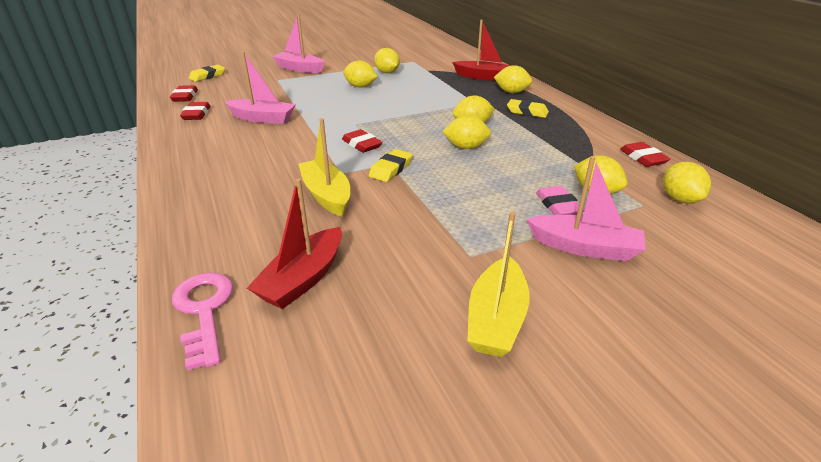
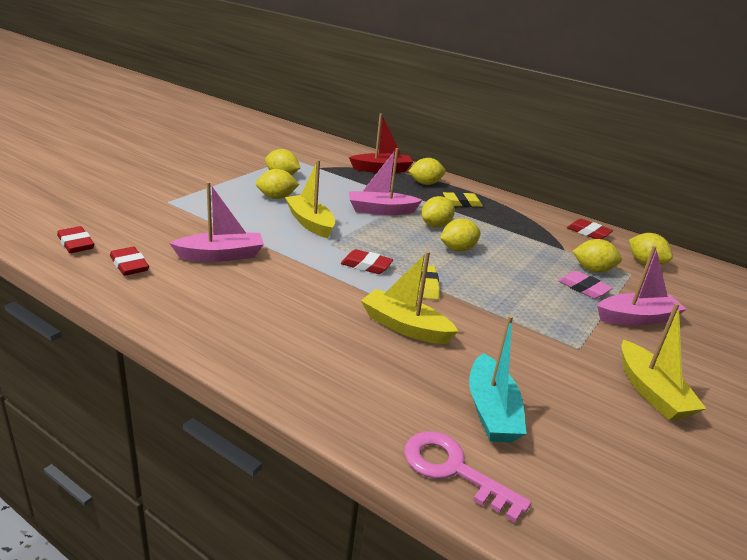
camera: 35 degrees left, 5 degrees down
yellow eraser [189,65,225,82] -> none
red boat [247,178,342,309] -> turquoise boat [469,315,527,443]
pink boat [272,15,325,73] -> pink boat moved to [349,148,422,215]
none -> yellow boat [285,160,335,238]

